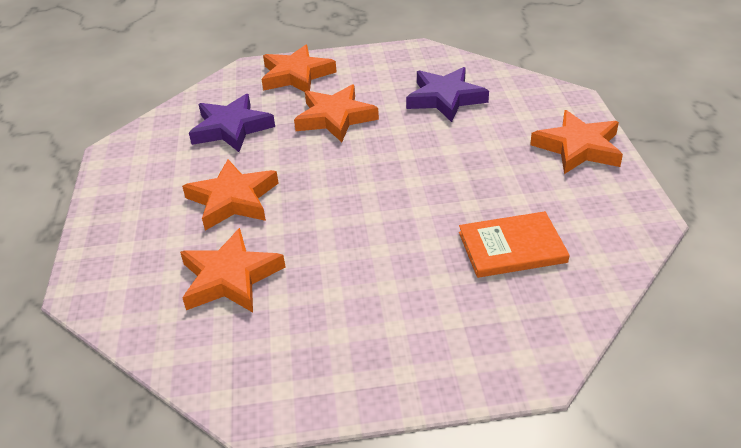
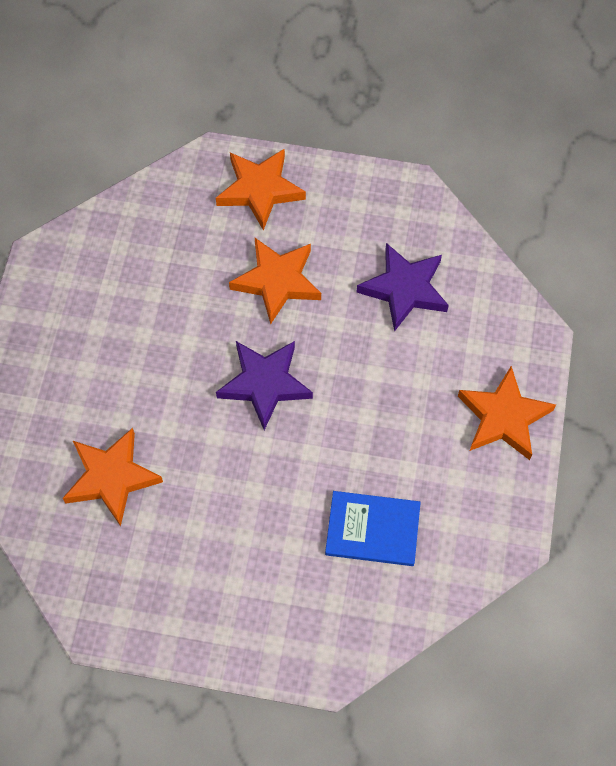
camera: 15 degrees right, 25 degrees up
orange star [182,159,279,231] -> none
purple star [189,94,275,152] -> purple star moved to [216,341,313,430]
orange book [459,211,569,278] -> blue book [325,491,421,566]

